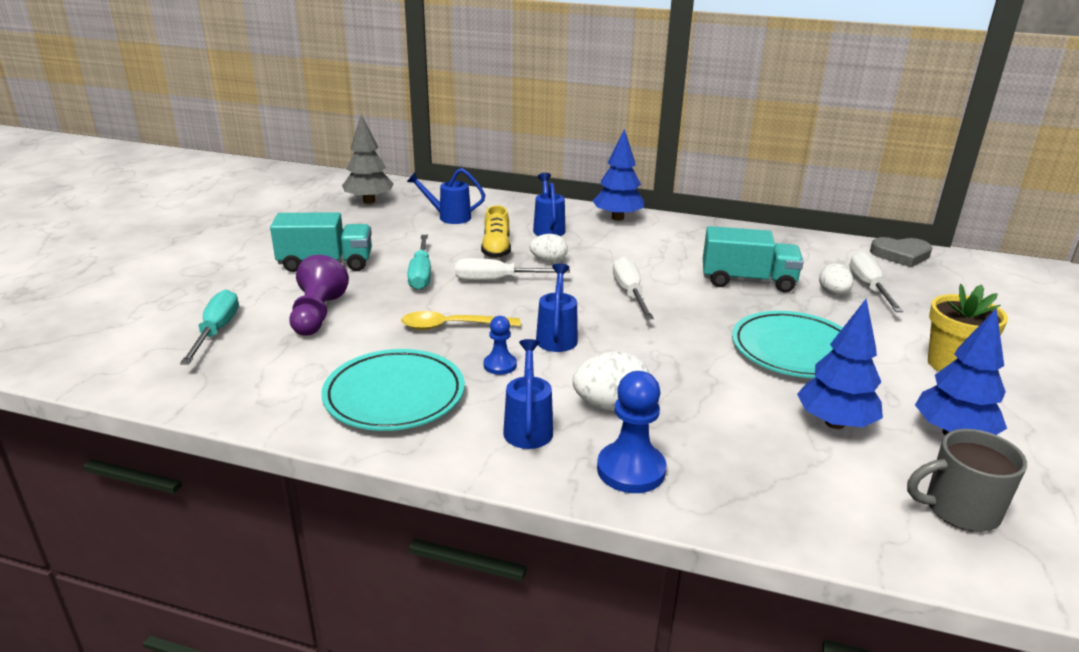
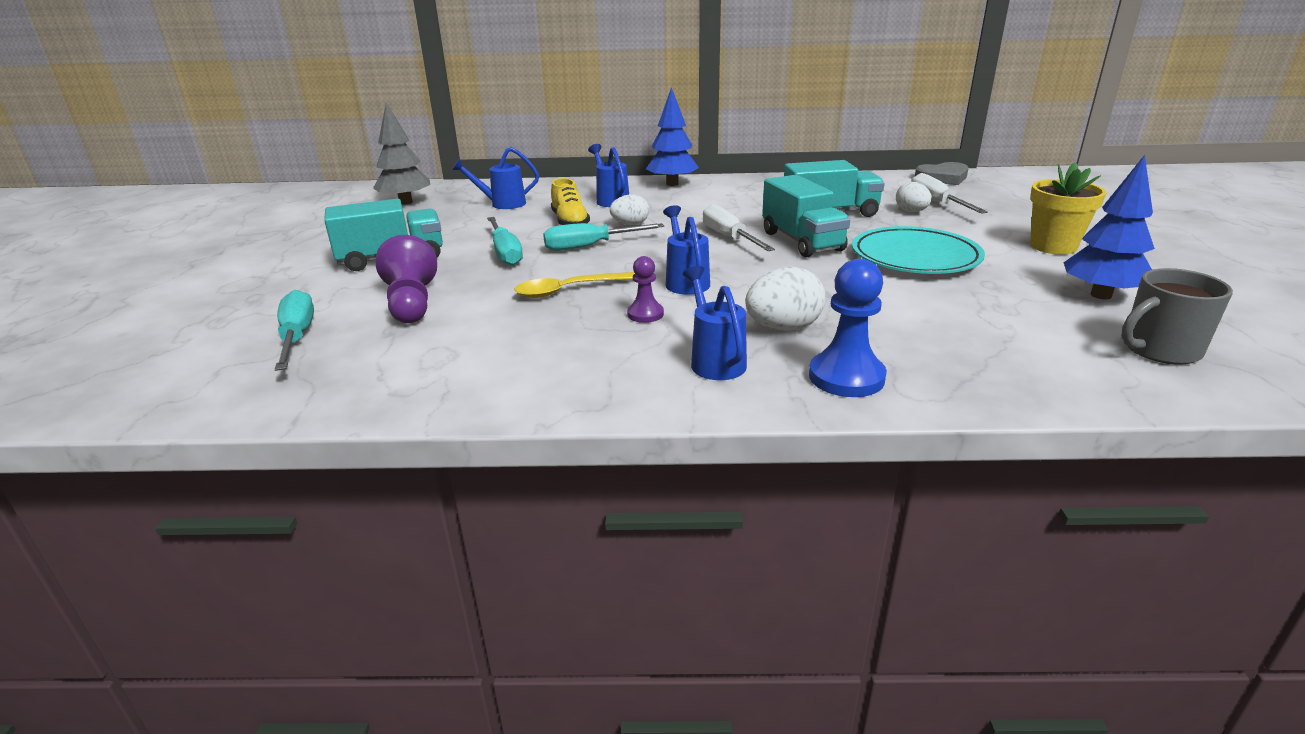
camera: 15 degrees left, 0 degrees up
turquoise plate [321,349,465,431] -> none
white screwdriver [455,258,570,281] -> turquoise screwdriver [543,223,664,251]
blue pawn [484,316,517,375] -> purple pawn [627,256,664,323]
blue tree [797,299,883,429] -> none
none -> turquoise truck [762,175,850,258]

